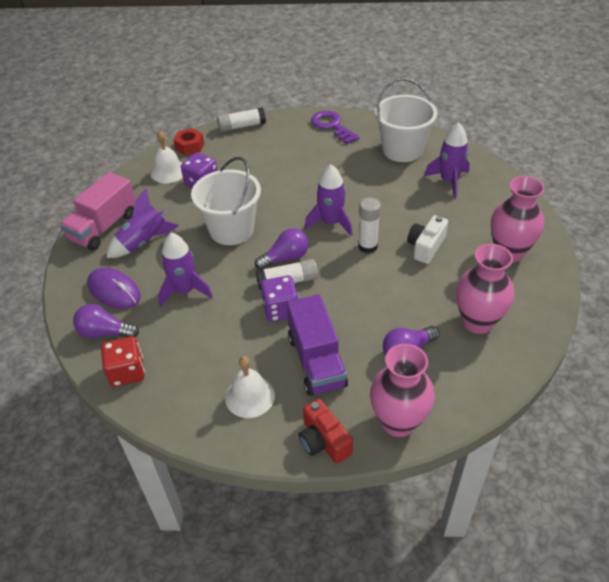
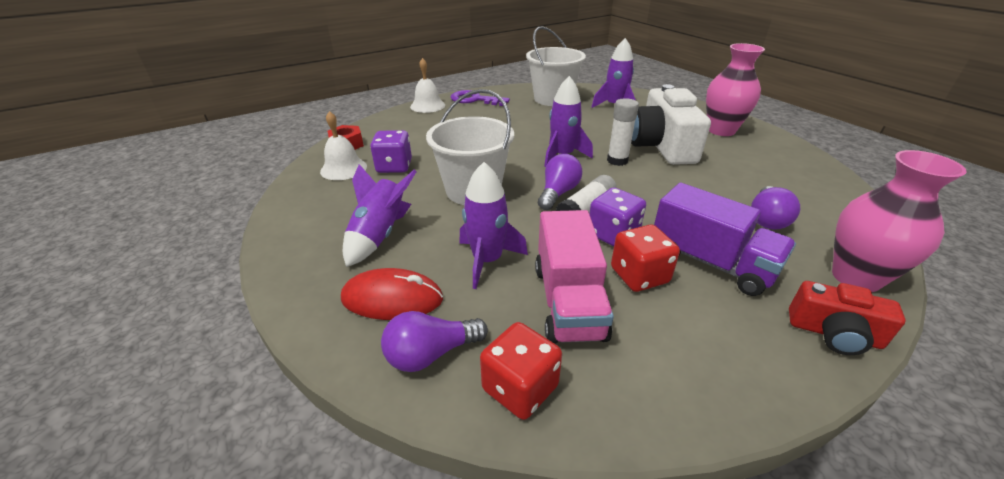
camera: 35 degrees left, 10 degrees down
pink truck [60,172,136,251] -> pink truck moved to [535,210,614,344]
purple mouse [87,268,141,309] -> red mouse [341,268,443,320]
white glue stick [217,107,266,132] -> none
white bell [225,356,275,418] -> white bell moved to [410,58,445,113]
white camera [407,215,448,264] -> white camera [631,84,711,165], size x1.82
pink vase [456,244,514,334] -> none
none -> red dice [611,225,680,292]

